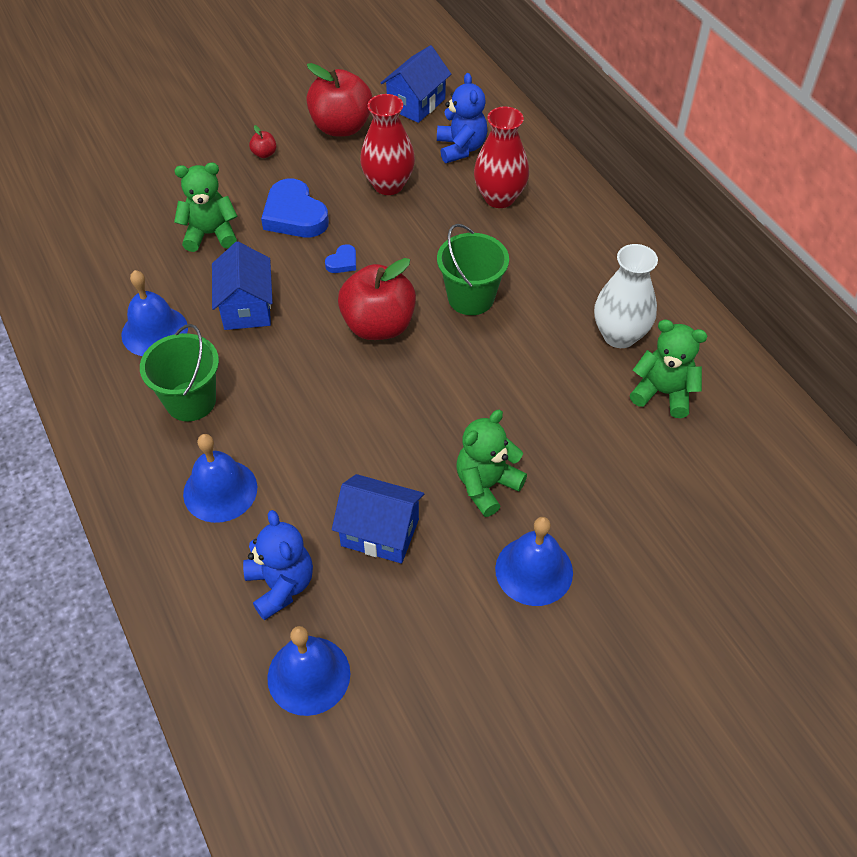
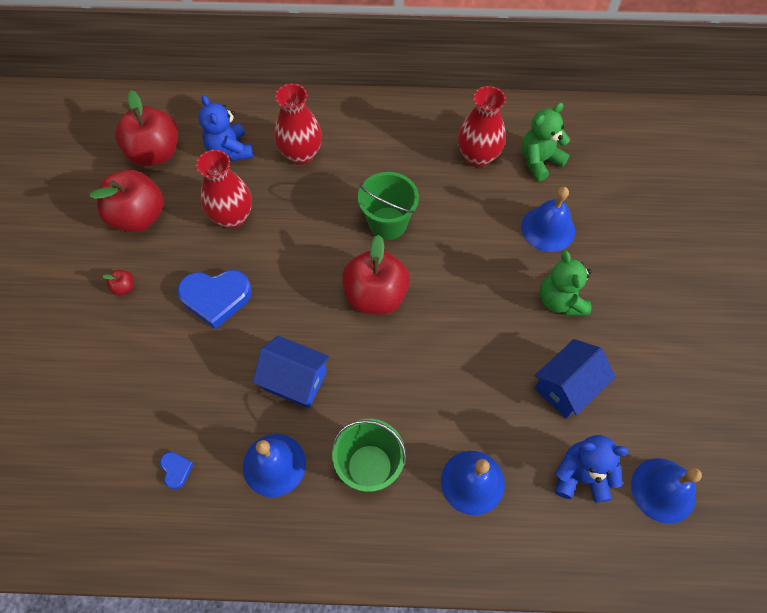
camera: 60 degrees left, 10 degrees up
green teddy bear [174,163,238,252] -> none
blue heart [325,244,356,273] -> blue heart moved to [160,452,194,489]
blue house [381,45,451,123] -> red apple [115,90,178,166]
blue teddy bear [437,73,487,163] -> blue teddy bear turned 135 degrees counterclockwise [198,95,253,161]
blue bell [495,517,573,606] -> blue bell moved to [521,187,575,252]
white vase [594,244,658,348] -> red vase [458,86,506,167]

